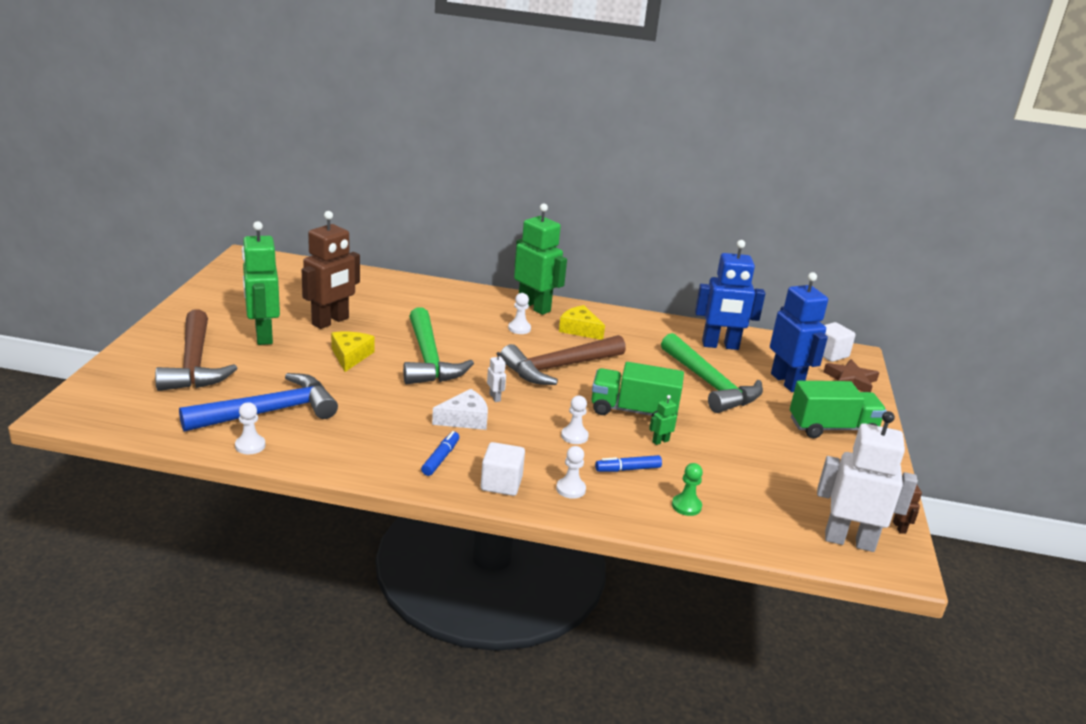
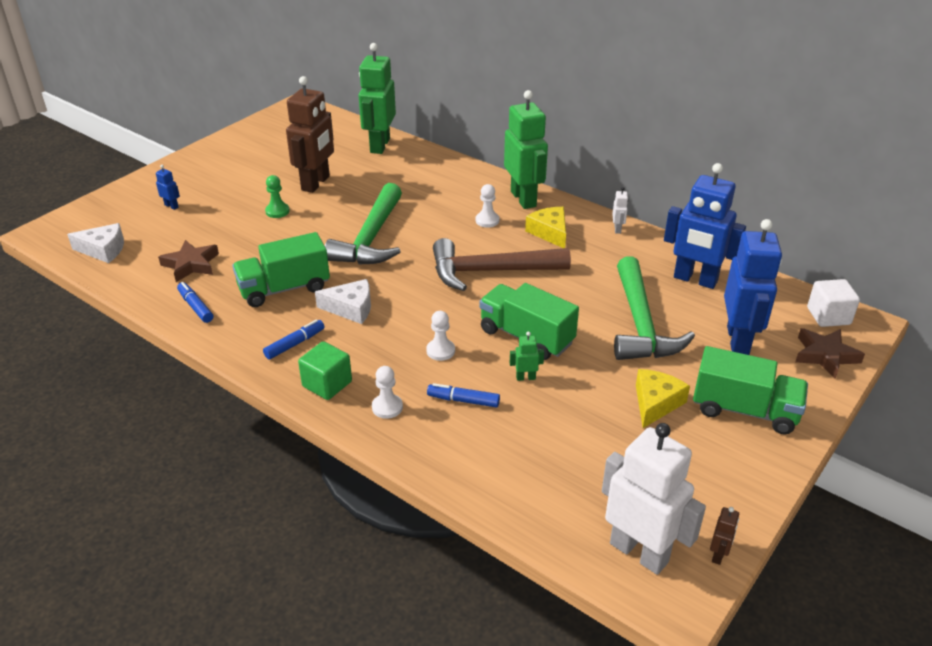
camera: 30 degrees right, 10 degrees up
brown hammer [155,309,237,391] -> blue robot [156,165,180,210]
blue hammer [179,373,338,432] -> brown star [158,240,219,282]
white pawn [235,402,266,454] -> none
green robot [242,221,280,345] -> green robot moved to [359,43,396,154]
brown robot [302,211,360,329] -> brown robot turned 45 degrees counterclockwise [286,76,334,193]
yellow cheese [331,332,375,372] -> yellow cheese moved to [636,369,690,428]
white cube [481,442,525,496] -> green cube [298,341,352,400]
white robot [487,352,506,402] -> white robot moved to [612,187,628,234]
green pawn [672,463,703,516] -> green pawn moved to [265,175,290,218]
none -> white cheese [67,223,124,263]
none -> blue marker [177,282,213,323]
none -> green truck [232,232,330,307]

